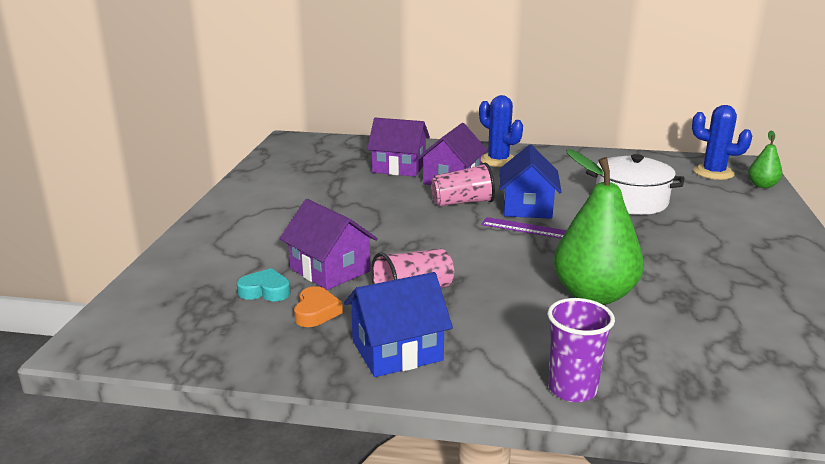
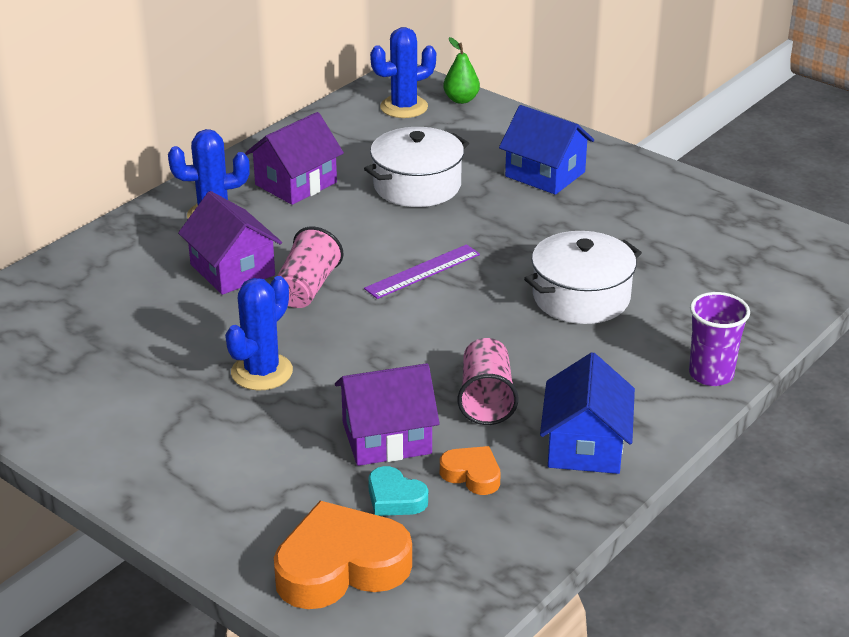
camera: 60 degrees left, 10 degrees up
turquoise heart [237,268,291,301] -> turquoise heart turned 90 degrees counterclockwise [368,466,428,516]
purple house [367,118,430,177] -> purple house moved to [245,112,344,205]
blue house [499,145,562,219] -> blue house moved to [499,105,594,195]
green pear [554,149,644,305] -> white pot [524,231,642,324]
none -> blue cactus [225,276,293,391]
none -> orange heart [274,501,412,609]

